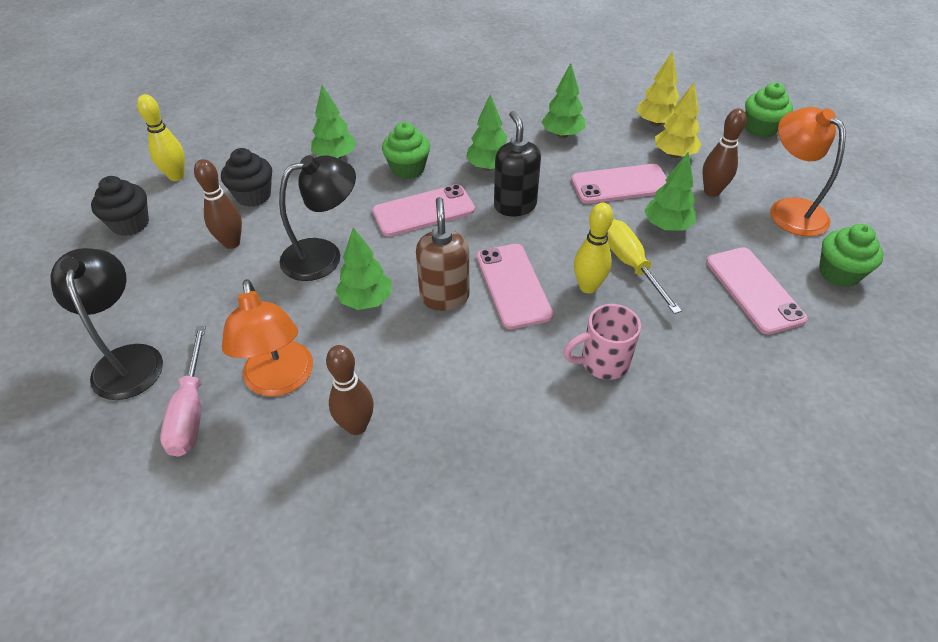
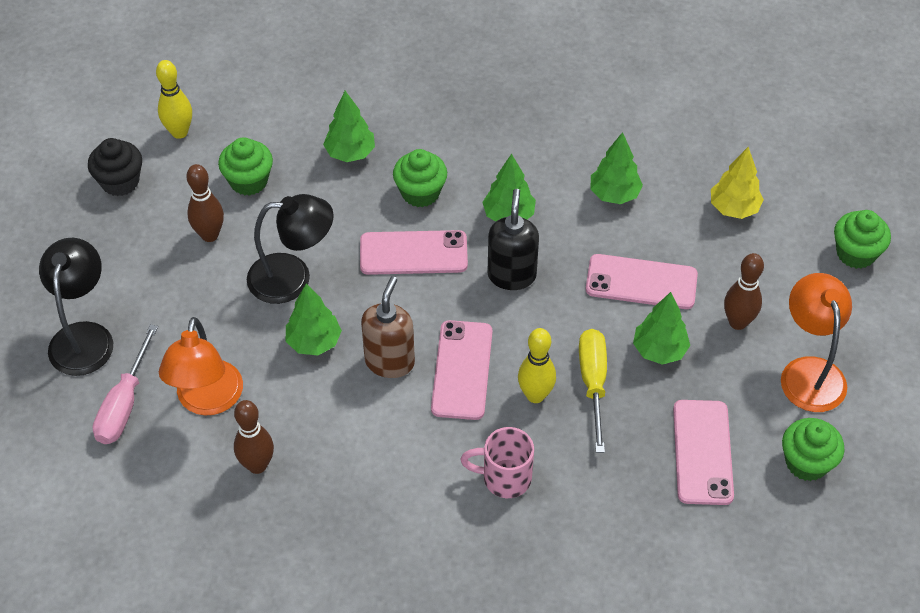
camera: 20 degrees right, 5 degrees up
black cupcake [221,148,272,207] -> green cupcake [218,137,273,196]
yellow tree [655,82,701,158] -> none

